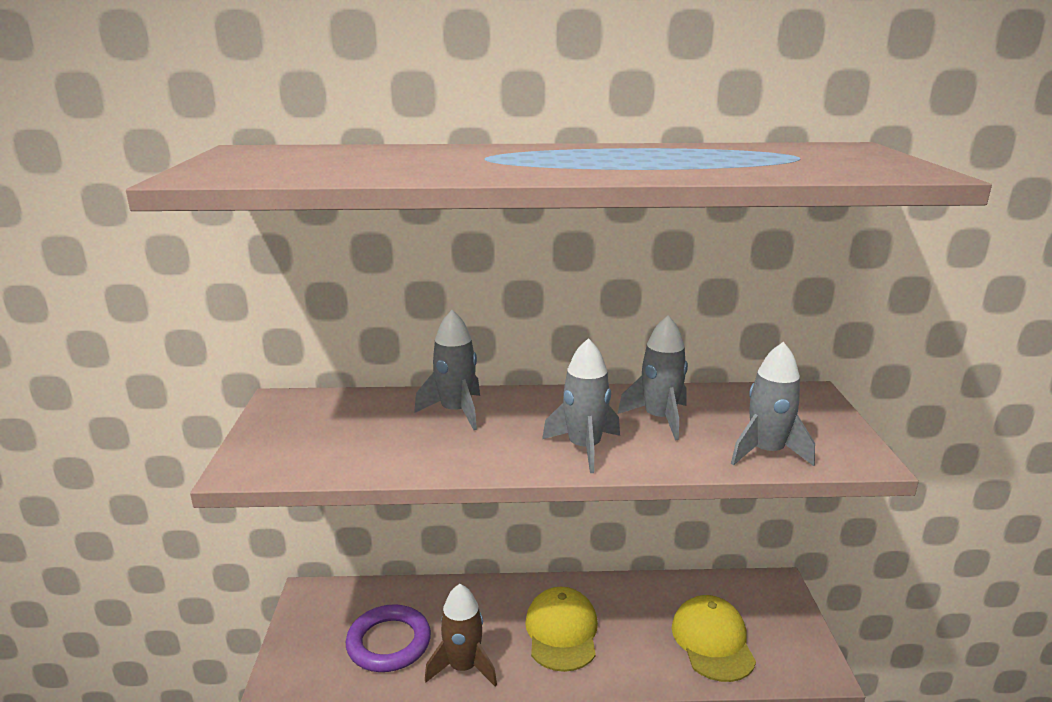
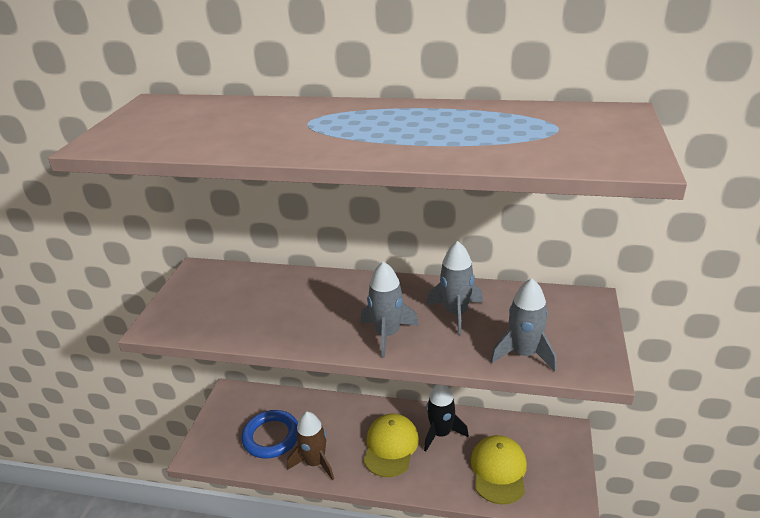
camera: 15 degrees right, 10 degrees up
purple ring [346,604,431,672] -> blue ring [241,410,298,459]
grey rocket [414,310,480,430] -> none
none -> black rocket [424,385,469,452]

